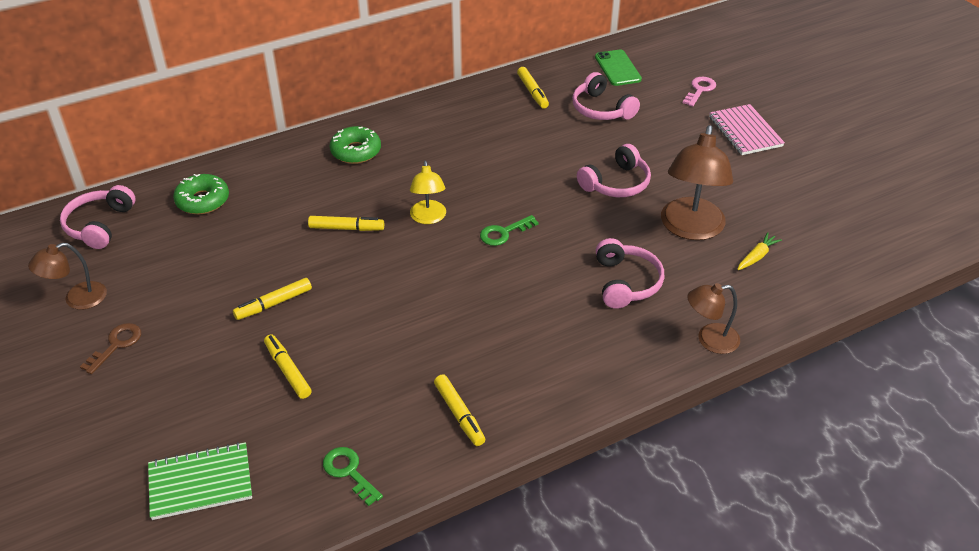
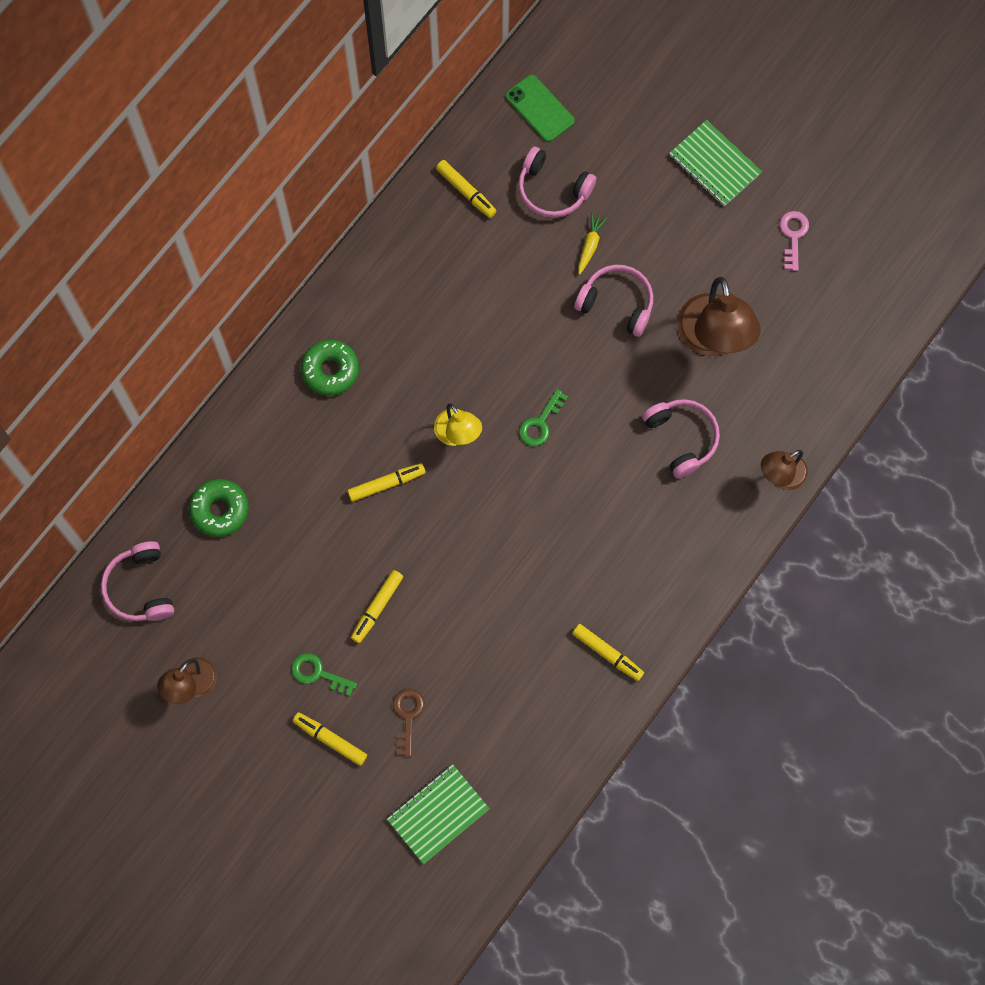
camera: 25 degrees left, 30 degrees up
brown key [80,323,141,374] -> brown key moved to [393,688,424,757]
yellow marker [264,334,312,399] -> yellow marker moved to [293,712,367,766]
green key [323,447,383,506] -> green key moved to [291,653,357,696]
pink headphones [577,144,651,197] -> pink headphones turned 90 degrees counterclockwise [574,265,653,337]
pink key [683,77,716,106] -> pink key moved to [780,211,809,271]
pink notebook [709,104,785,155] -> green notebook [669,120,762,206]
yellow carrot [737,232,782,270] -> yellow carrot moved to [578,213,607,275]

